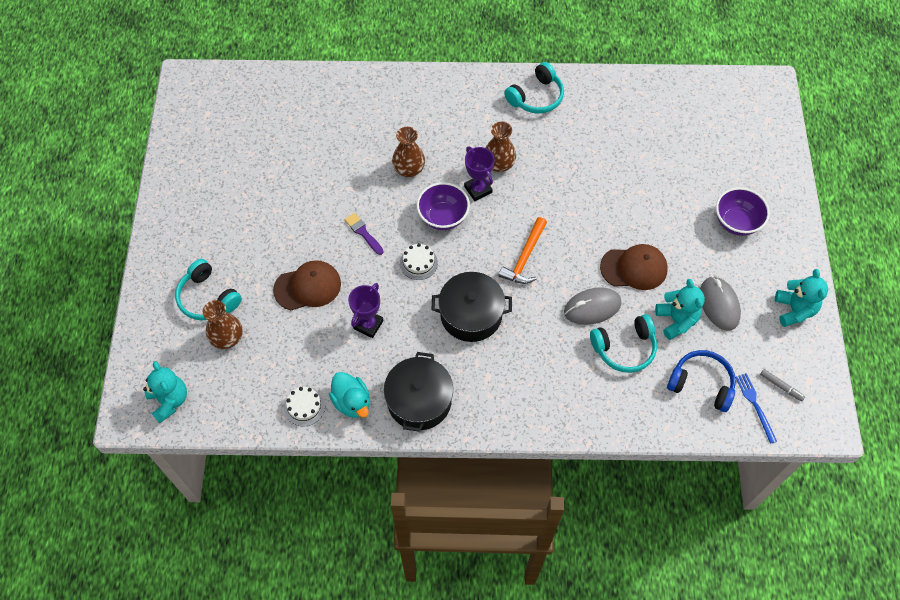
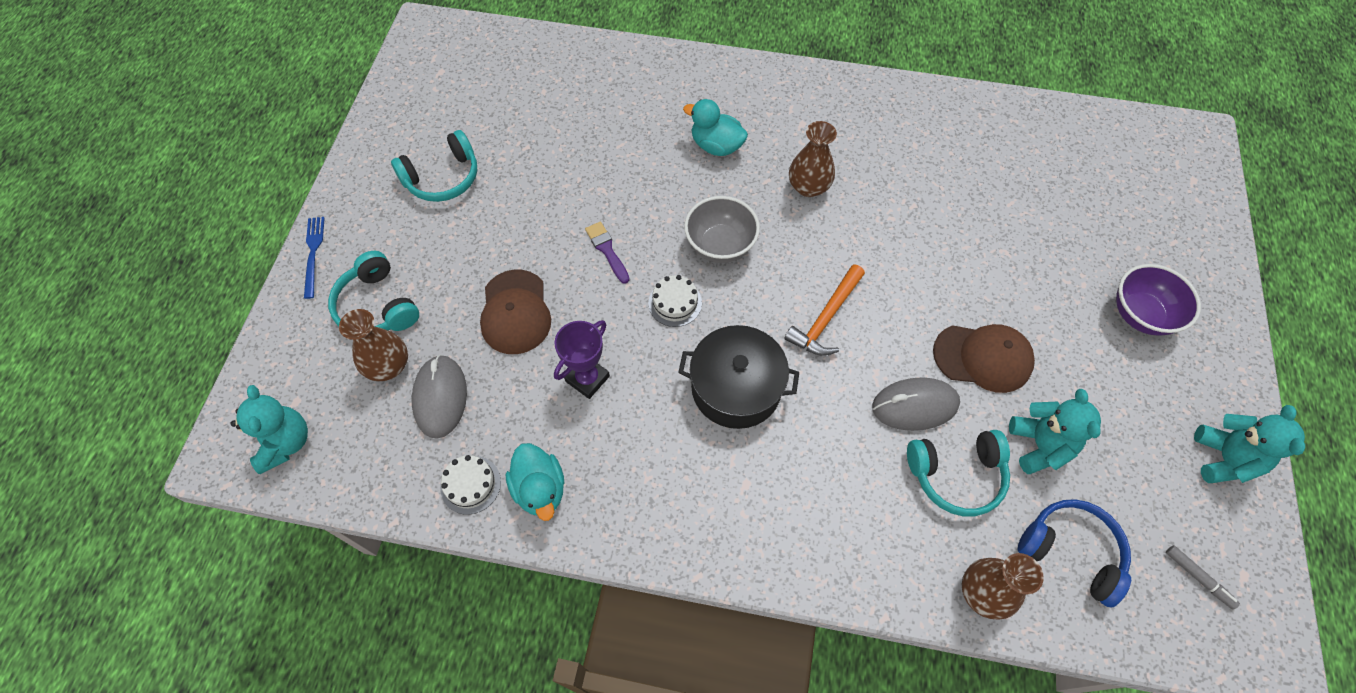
camera: 10 degrees right, 0 degrees up
brown cap [273,260,341,310] -> brown cap turned 90 degrees clockwise [480,270,551,354]
black pot [384,352,453,432] -> none
brown vase [392,127,425,177] -> brown vase moved to [962,553,1044,619]
purple bowl [417,182,470,230] -> grey bowl [684,196,760,263]
purple trophy [464,147,494,201] -> none
turquoise headphones [504,62,564,114] -> turquoise headphones moved to [391,130,478,202]
grey mouse [700,276,741,331] -> grey mouse moved to [412,355,467,439]
blue fork [735,373,777,444] -> blue fork moved to [304,217,325,299]
none -> turquoise duck [683,99,748,156]

